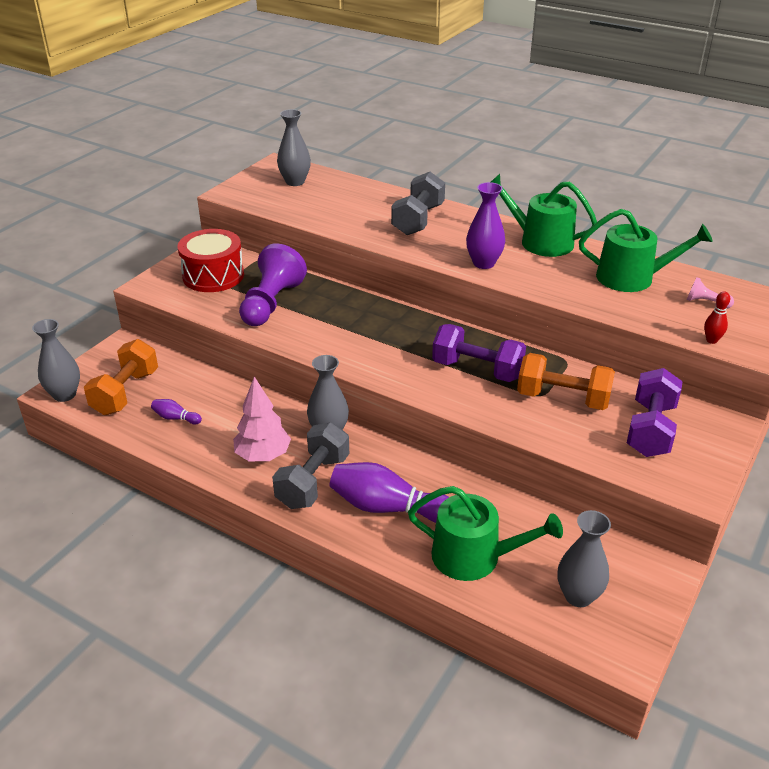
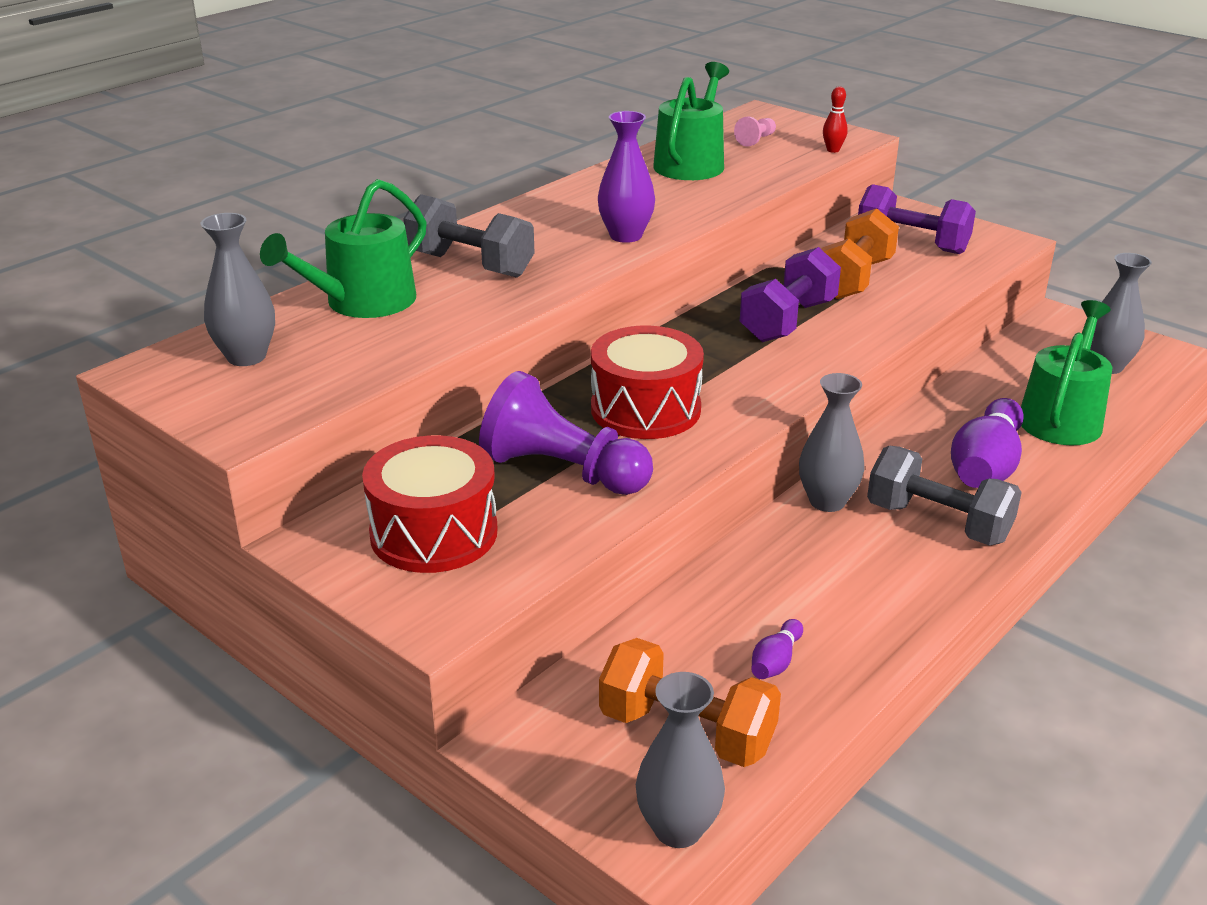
camera: 80 degrees left, 5 degrees down
pink tree [233,377,291,461] -> none
green watering can [491,174,597,257] -> green watering can moved to [260,179,427,318]
none -> red drum [591,326,704,439]

